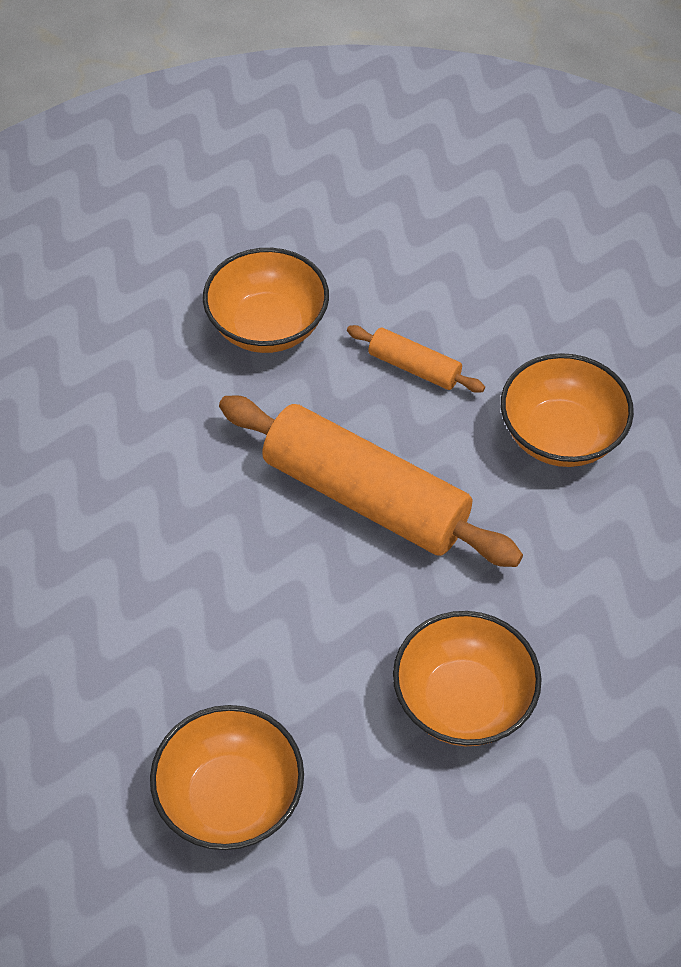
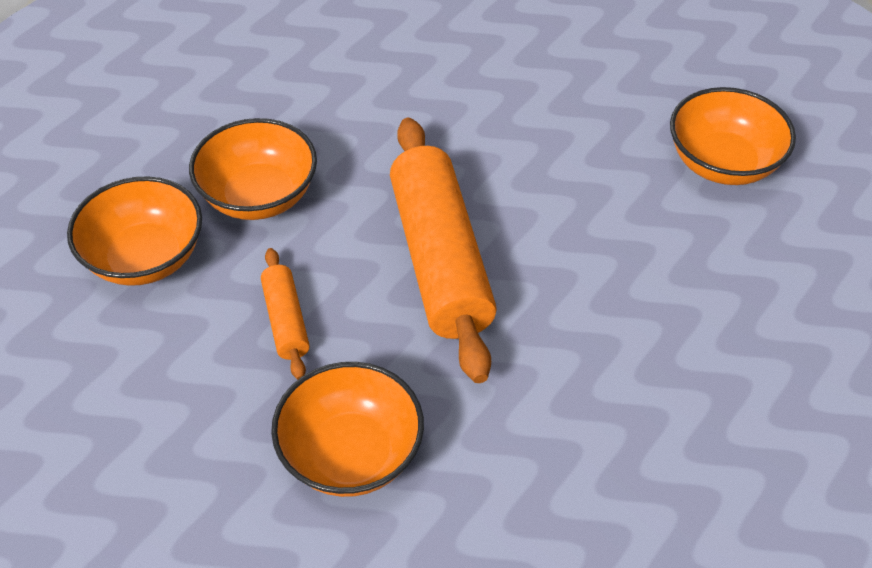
camera: 135 degrees left, 5 degrees down
orange bowl [393,611,542,746] -> orange bowl moved to [67,176,202,286]

